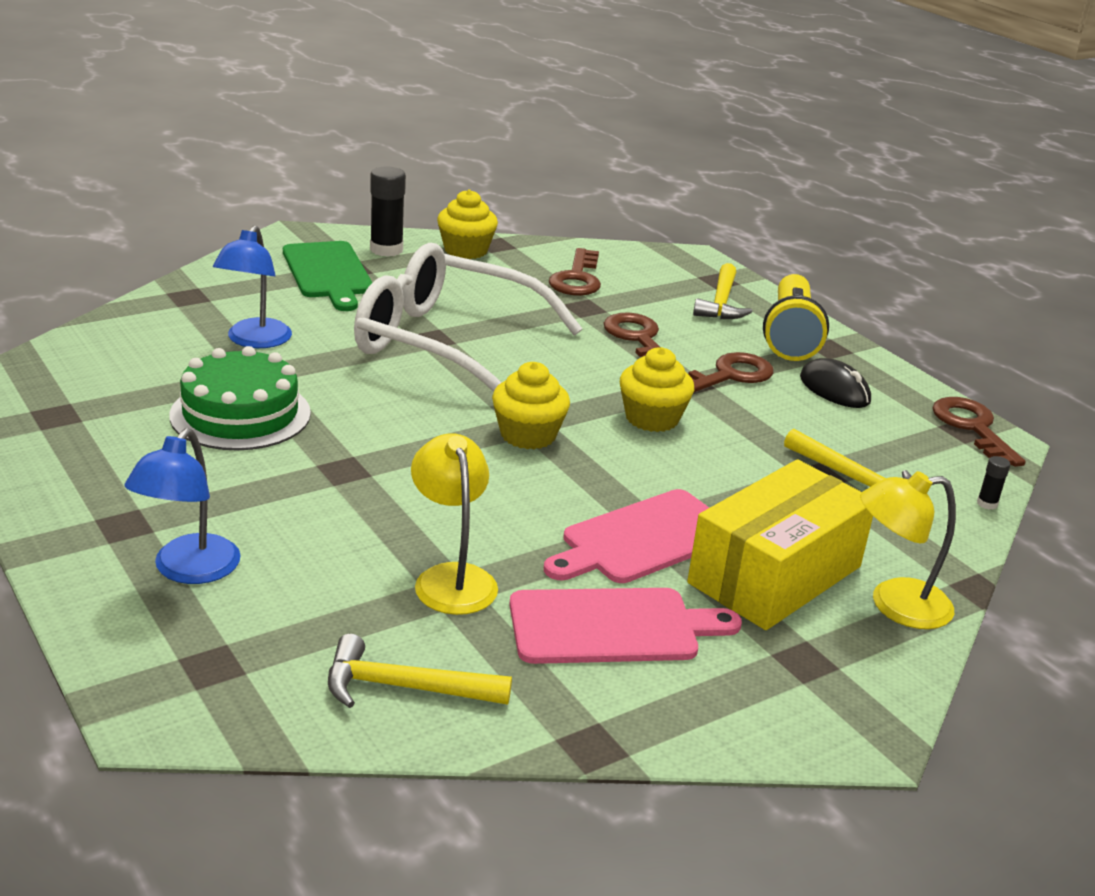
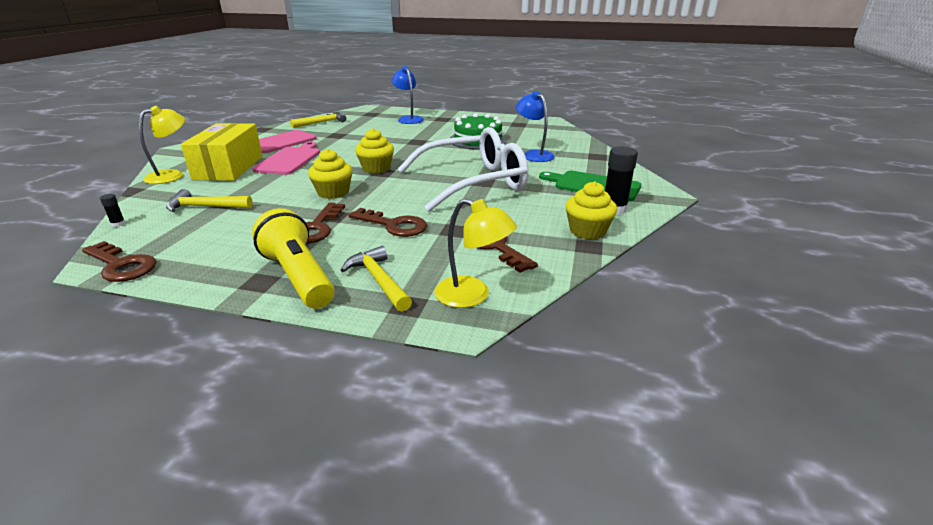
camera: 140 degrees right, 0 degrees up
yellow lamp [411,433,498,615] -> yellow lamp moved to [434,198,517,308]
black mouse [800,358,871,408] -> none

